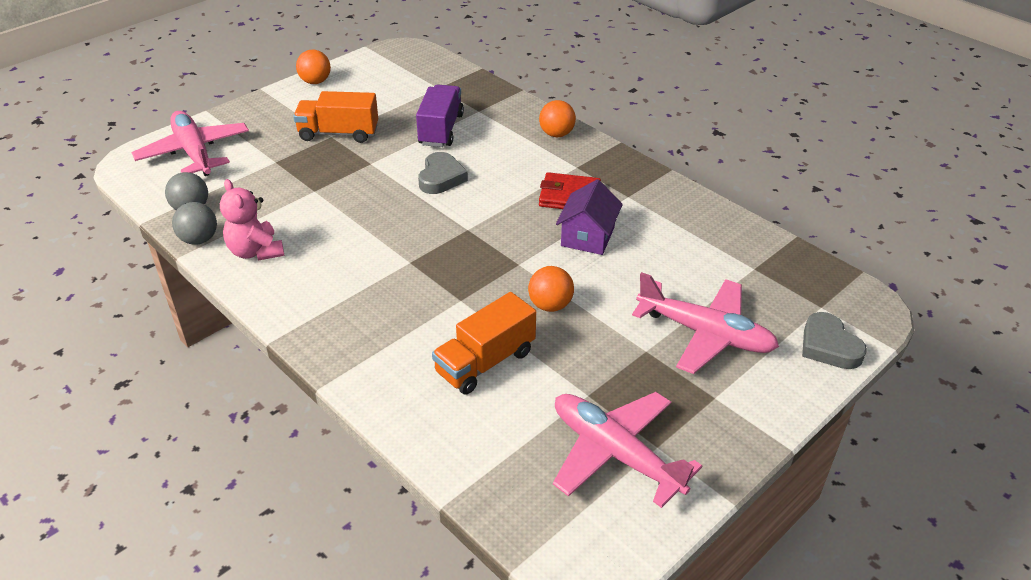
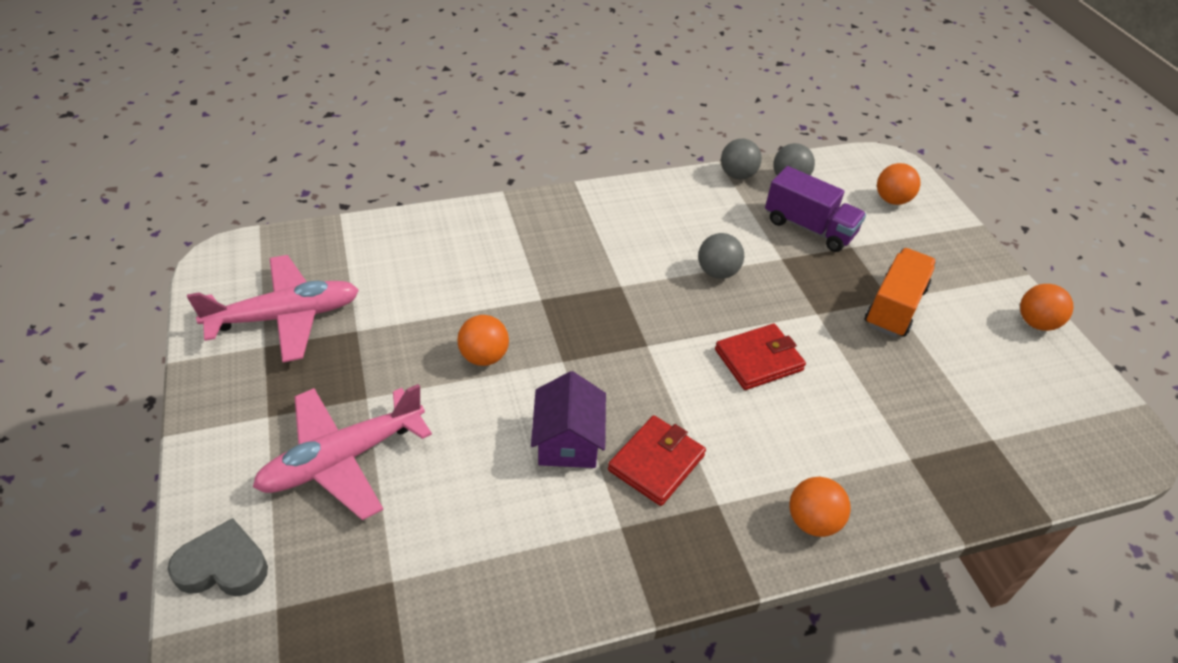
camera: 115 degrees right, 5 degrees up
pink plane [132,111,249,176] -> orange ball [877,163,920,205]
pink teddy bear [220,179,284,261] -> none
purple truck [416,85,464,147] -> purple truck moved to [765,166,866,252]
grey heart [418,152,468,194] -> red wallet [715,324,806,390]
orange truck [432,292,536,395] -> none
purple house [556,179,623,255] -> purple house turned 45 degrees clockwise [531,371,606,468]
none -> grey ball [698,233,744,279]

